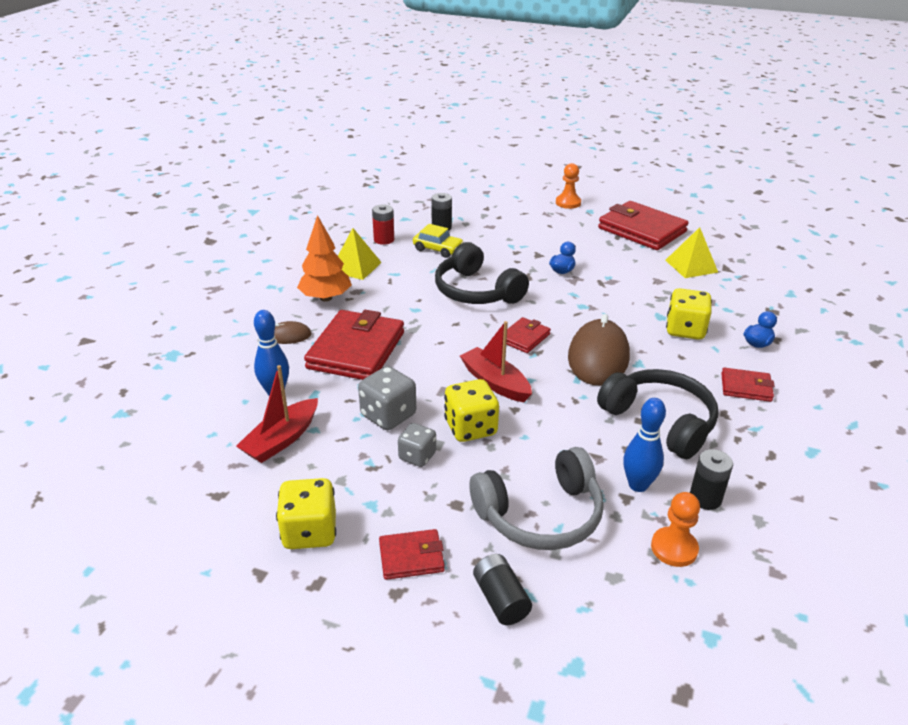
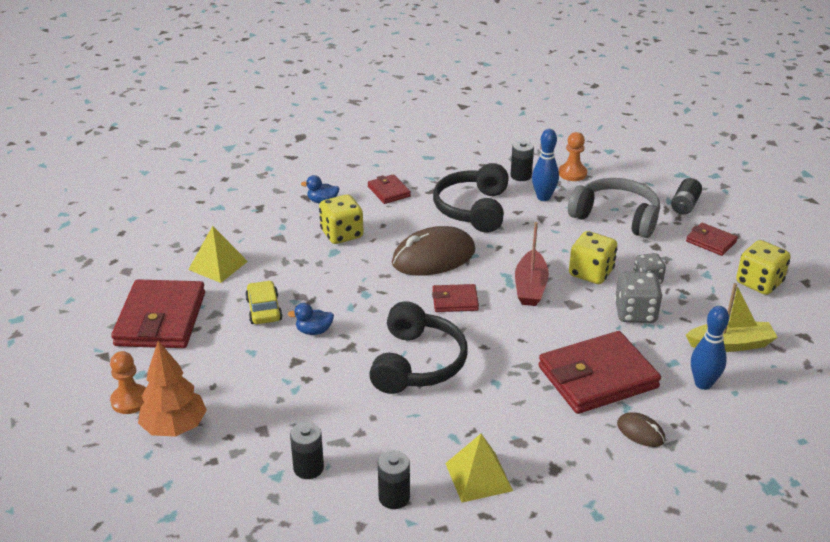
camera: 130 degrees left, 0 degrees up
red boat [236,365,318,463] -> yellow boat [686,283,778,352]
orange tree [297,215,352,302] -> orange tree moved to [138,341,207,437]
red battery [372,204,394,245] -> black battery [378,450,410,509]
yellow car [413,224,464,258] -> yellow car moved to [245,281,283,324]

